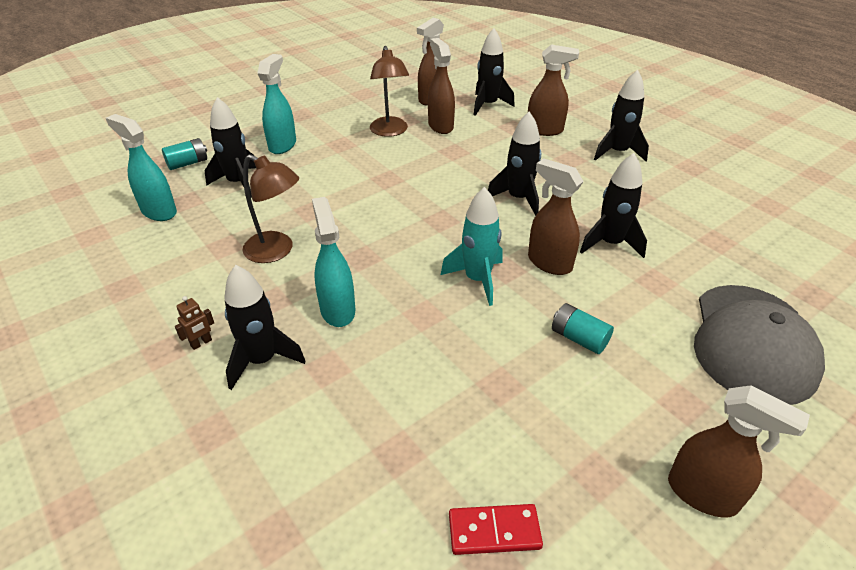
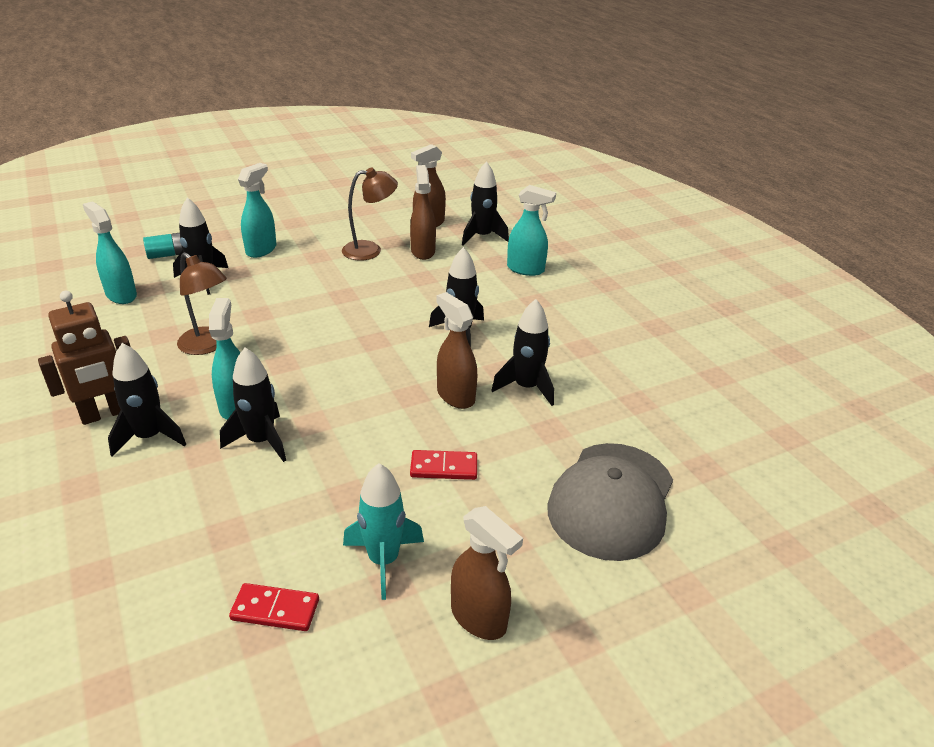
camera: 10 degrees right, 5 degrees down
brown robot [175,296,214,350] -> brown robot [38,291,131,425], size x2.44
brown lamp [370,46,409,137] -> brown lamp turned 105 degrees counterclockwise [342,167,398,261]
turquoise rocket [441,187,503,306] -> turquoise rocket moved to [343,463,424,600]
brown spray bottle [528,45,579,136] -> turquoise spray bottle [507,185,556,276]
turquoise battery [552,303,614,354] -> red domino [410,450,477,480]
black rocket [594,70,649,161] -> black rocket moved to [220,347,286,462]

